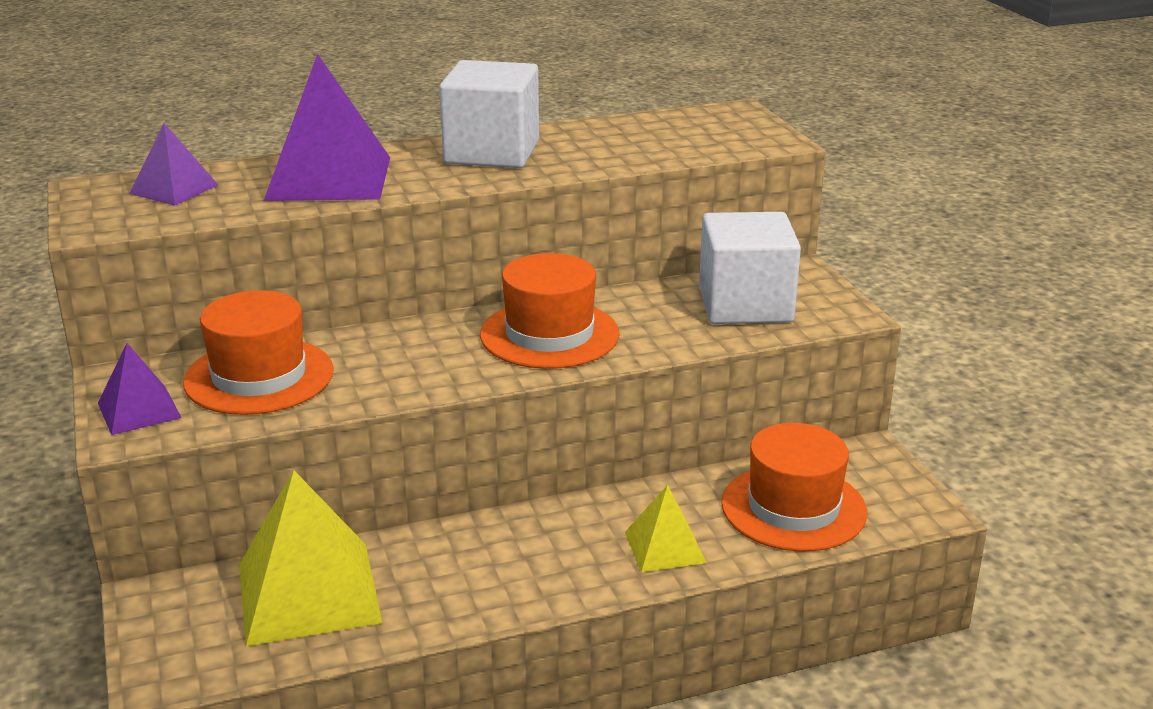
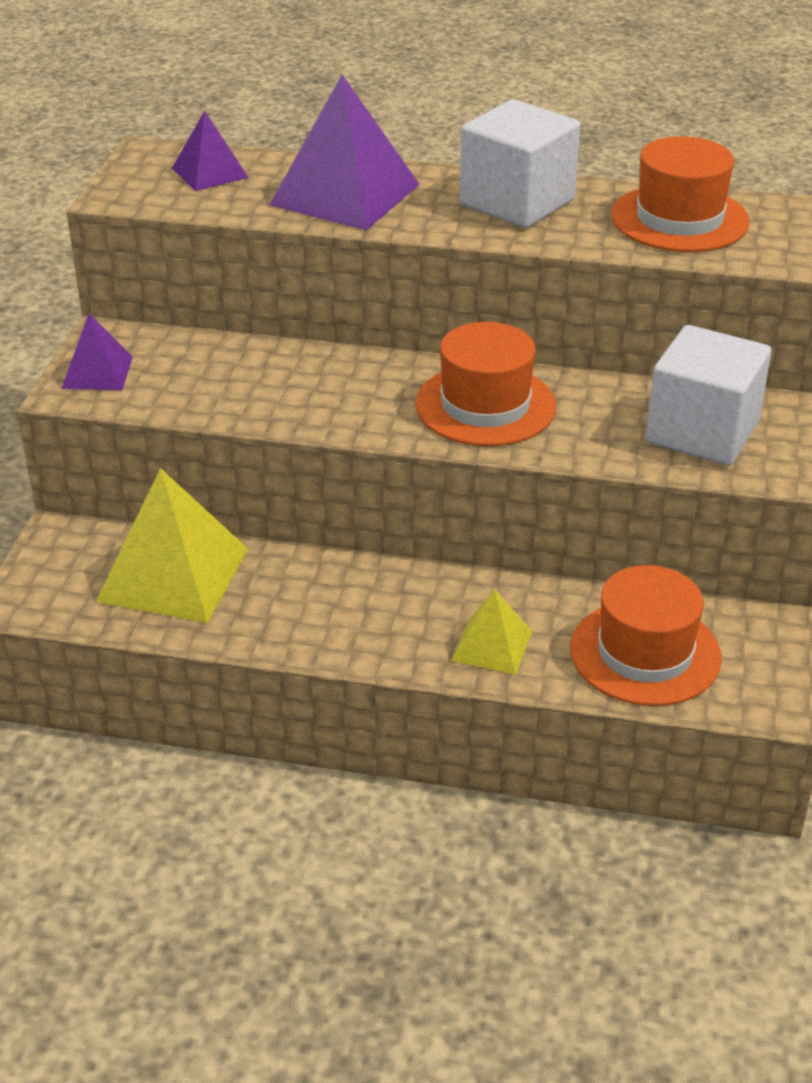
camera: 30 degrees right, 10 degrees up
orange hat [183,290,334,415] -> orange hat moved to [611,136,750,252]

